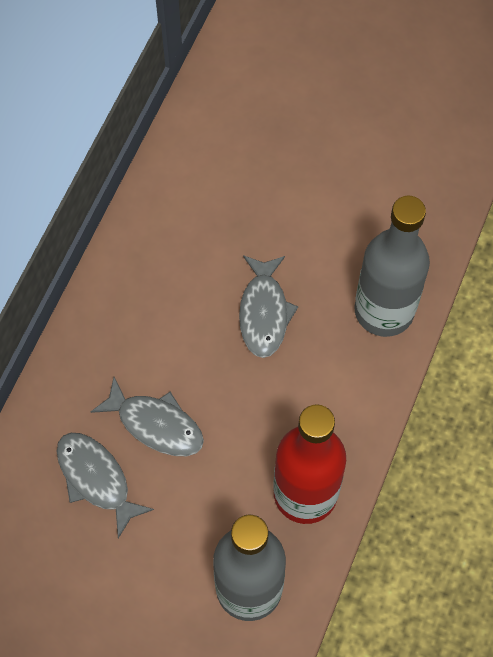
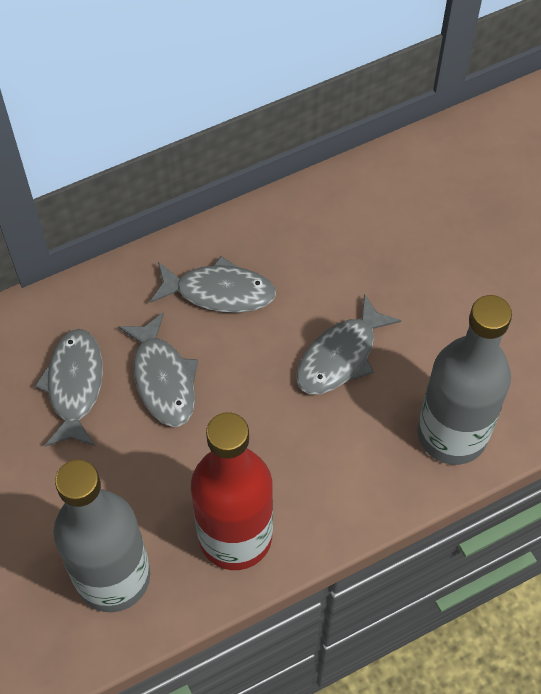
camera: 40 degrees right, 5 degrees down
none -> grey fish [150,256,276,313]

